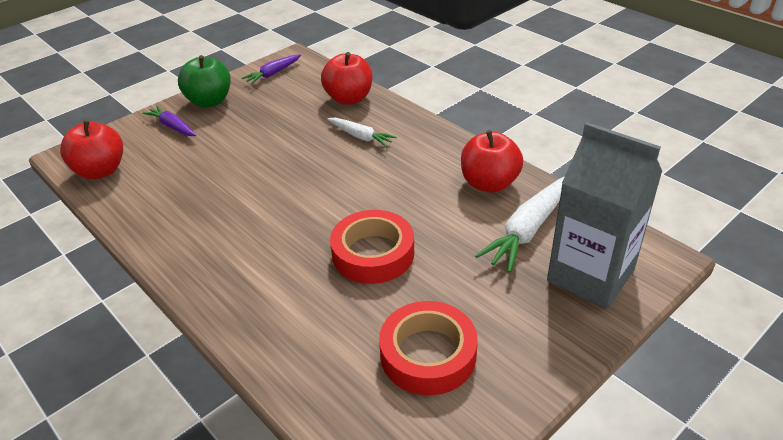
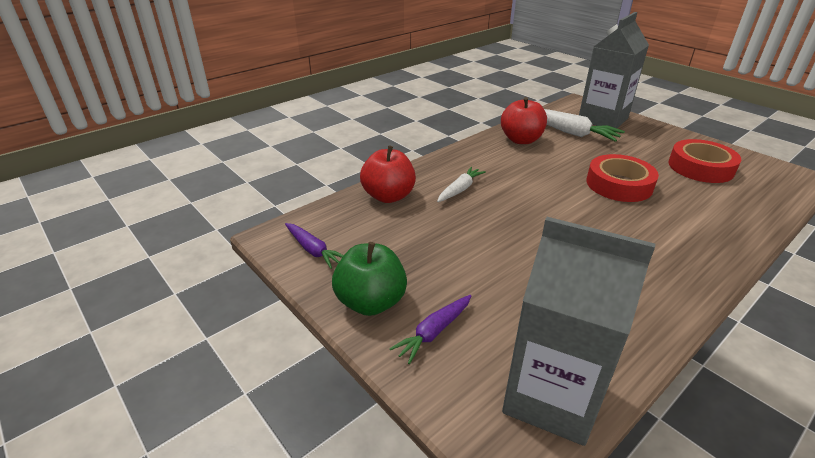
camera: 90 degrees left, 5 degrees down
red apple [60,120,123,179] -> grey carton [502,217,655,446]

